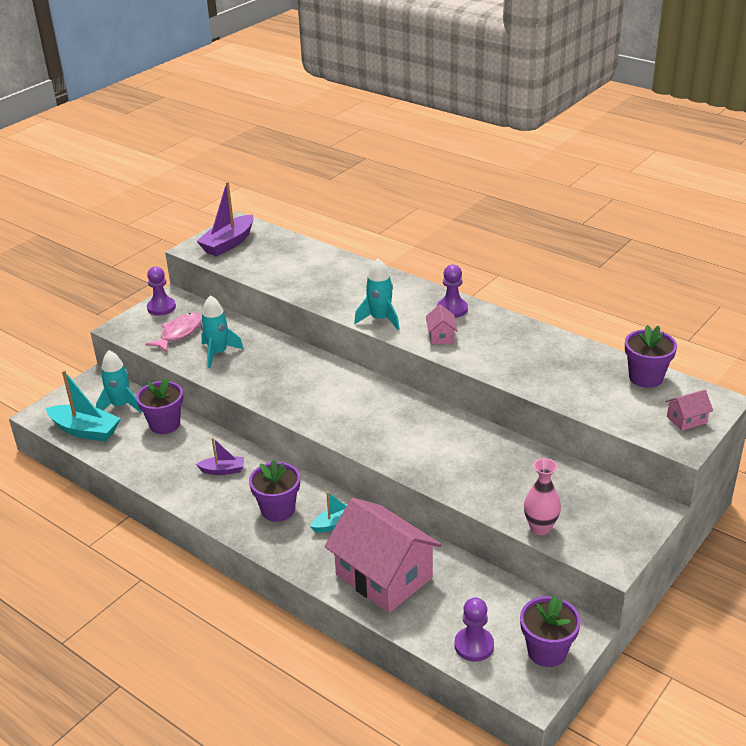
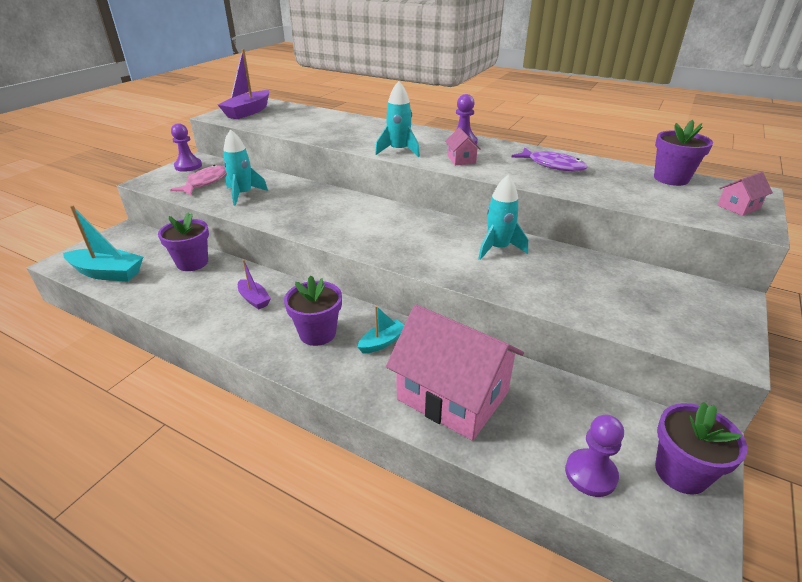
camera: 10 degrees left, 0 degrees up
turquoise rocket [96,350,142,413] -> turquoise rocket moved to [478,175,528,260]
purple boat [196,438,244,475] -> purple boat turned 60 degrees clockwise [238,259,271,309]
pink vase [524,458,561,535] -> none
none -> purple fish [511,148,588,172]

